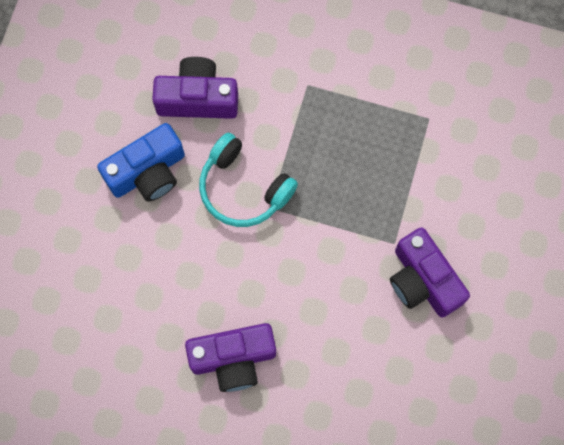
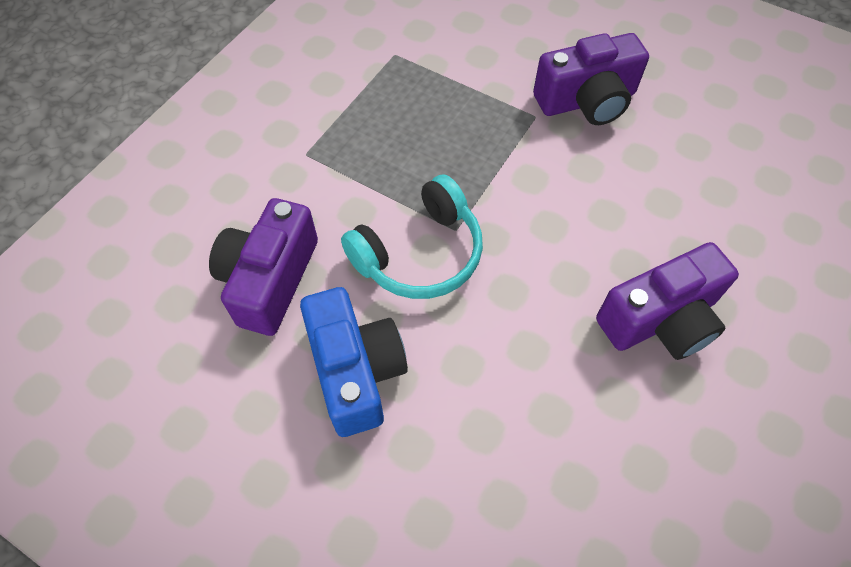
camera: 75 degrees left, 15 degrees down
purple camera [185,323,276,392] -> purple camera turned 60 degrees clockwise [596,242,739,360]

